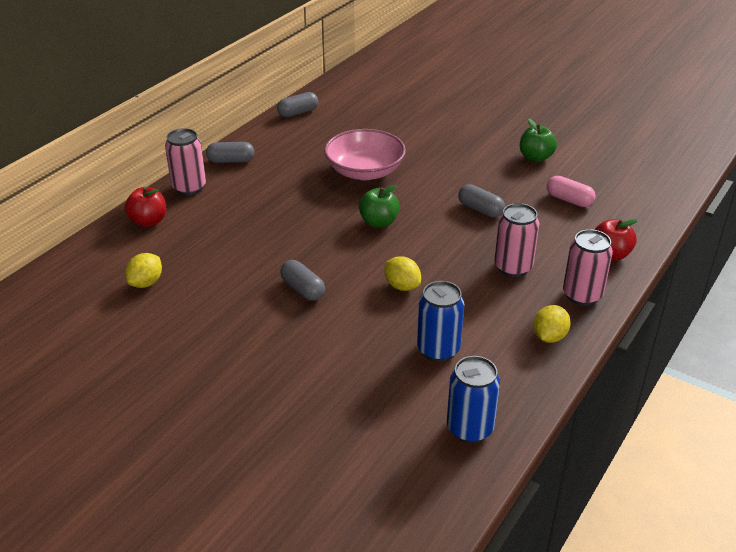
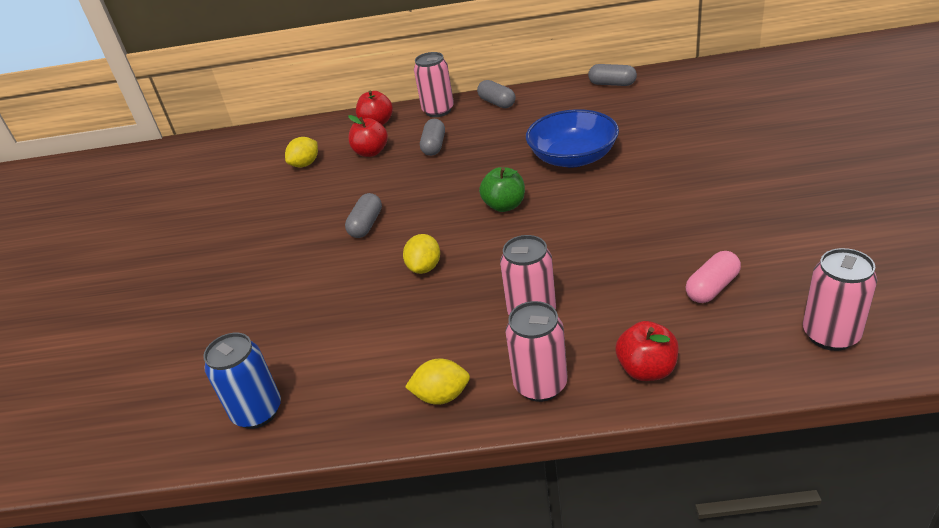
camera: 60 degrees right, 0 degrees up
yellow lemon [125,253,162,288] -> yellow lemon turned 45 degrees counterclockwise [285,137,318,168]
pink bowl [324,129,406,180] -> blue bowl [526,109,619,168]
blue can [417,281,464,362] -> none
grey capsule [458,184,505,217] -> grey capsule moved to [420,119,445,156]
green apple [520,119,557,162] -> none
pink capsule [547,176,596,207] -> pink capsule turned 45 degrees clockwise [686,251,741,303]
none -> red apple [348,115,388,157]
none -> pink can [803,248,877,351]

